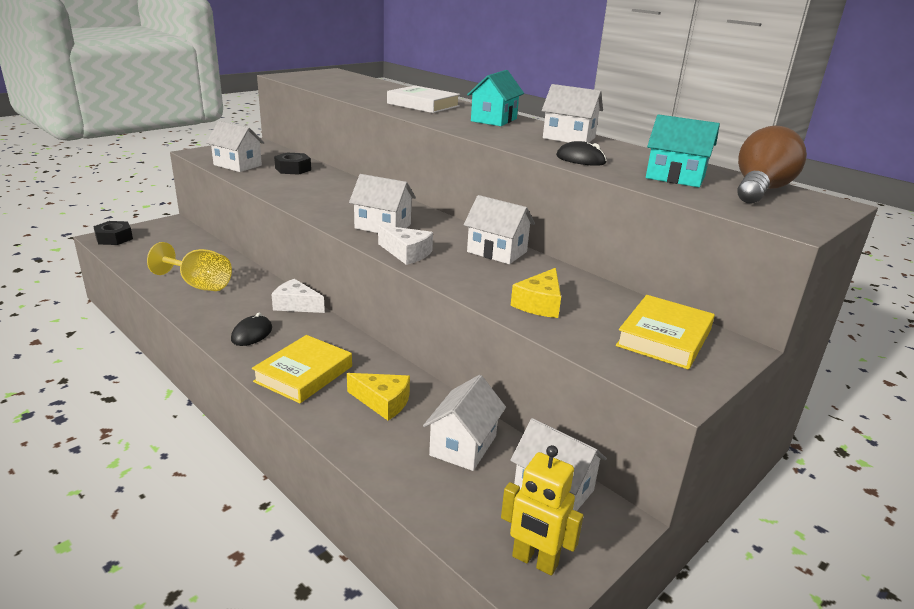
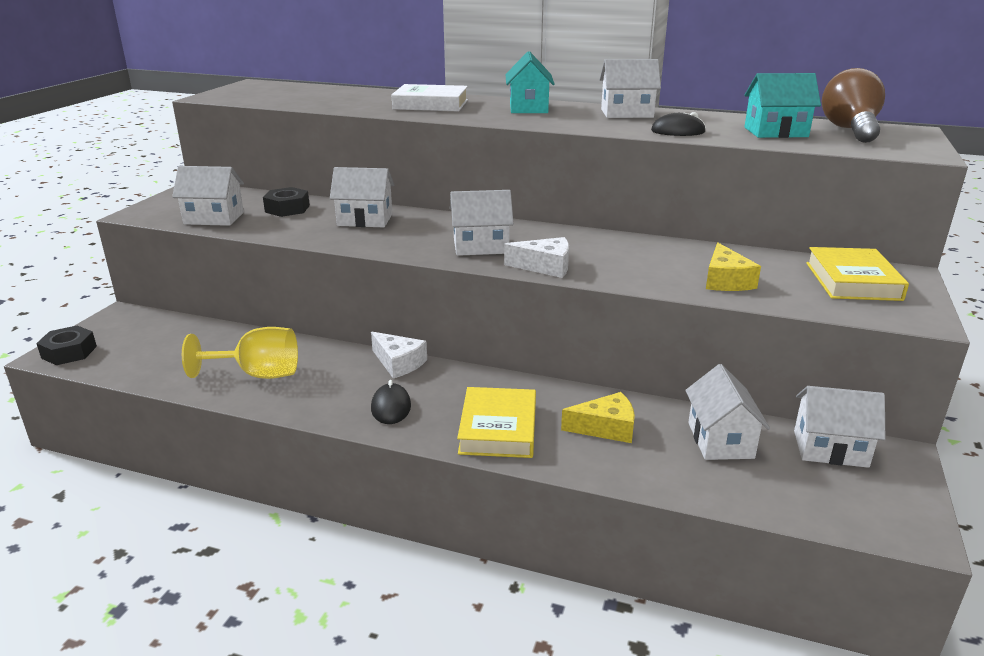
camera: 25 degrees left, 0 degrees up
white cheese [271,279,325,313] -> white cheese turned 135 degrees counterclockwise [371,332,427,378]
white house [464,195,535,264] -> white house moved to [330,167,394,227]
yellow robot [501,445,584,576] -> none

